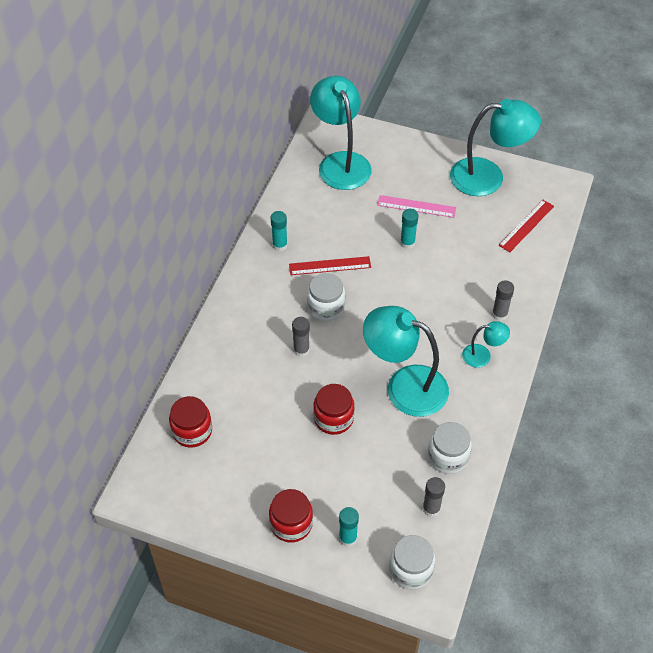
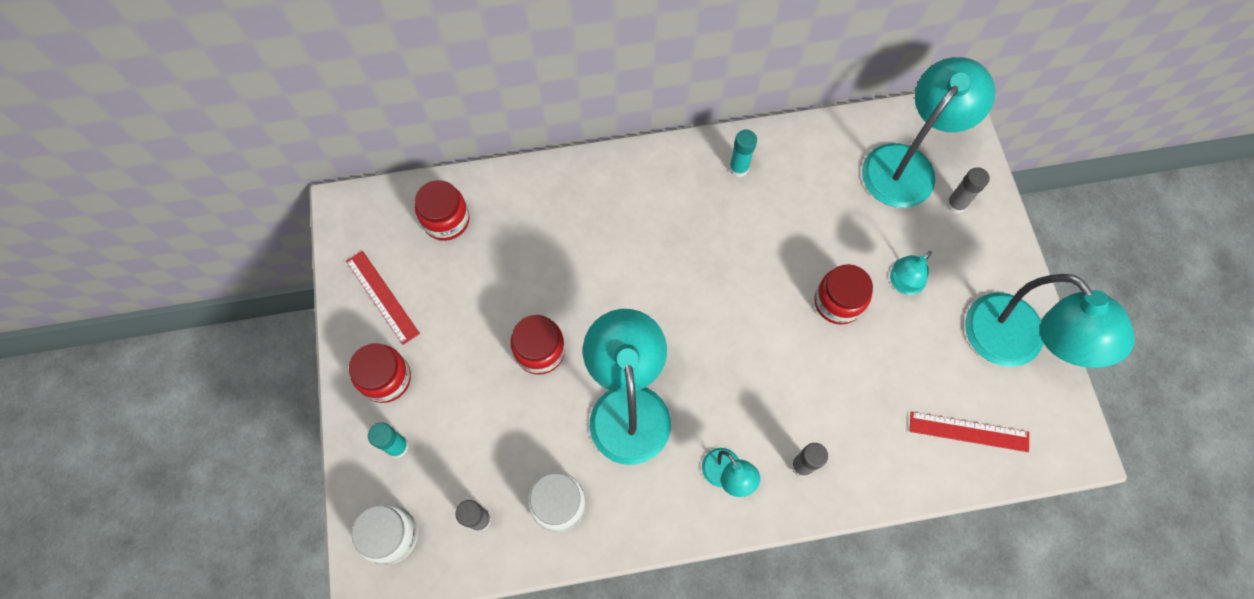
camera: 60 degrees right, 15 degrees up
red ruler [289,256,371,275] -> red ruler moved to [346,251,420,345]
grey glue stick [292,317,310,357] -> grey glue stick moved to [946,167,990,214]
white jar [307,273,345,321] -> none
pink ruler [377,195,456,218] -> turquoise lamp [890,251,932,295]
turquoise glue stick [400,209,418,249] -> red jar [814,264,873,325]

